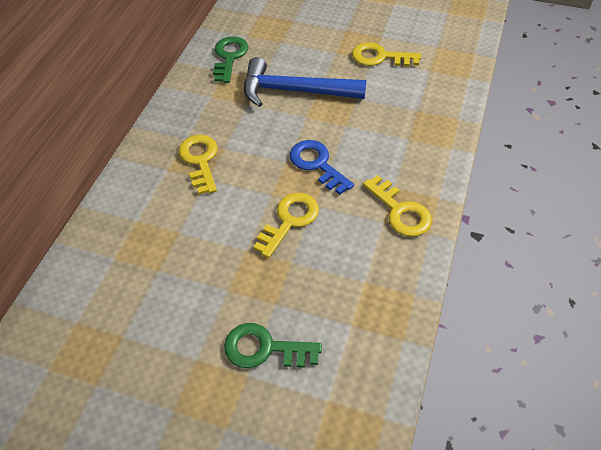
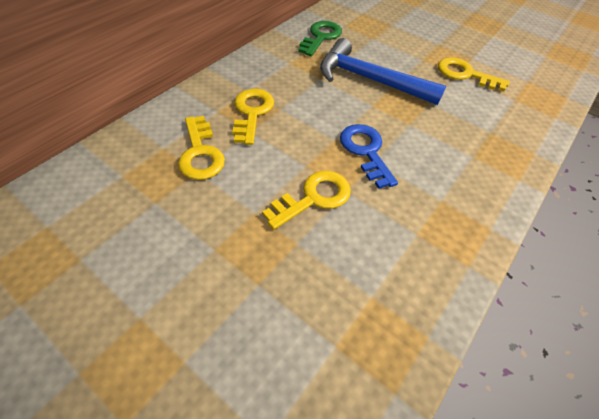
camera: 15 degrees right, 0 degrees up
green key [224,323,322,368] -> none
yellow key [363,175,432,237] -> yellow key moved to [178,116,225,180]

